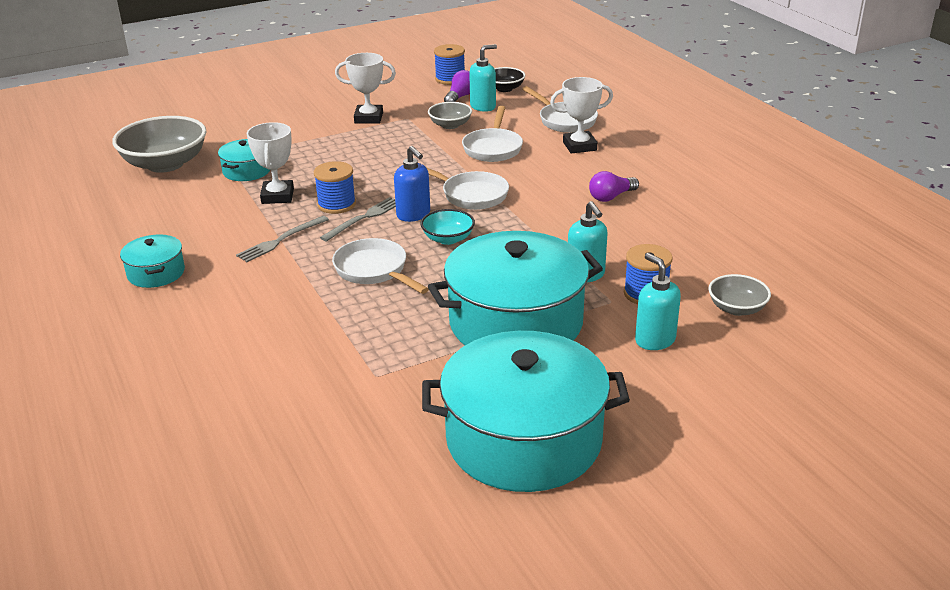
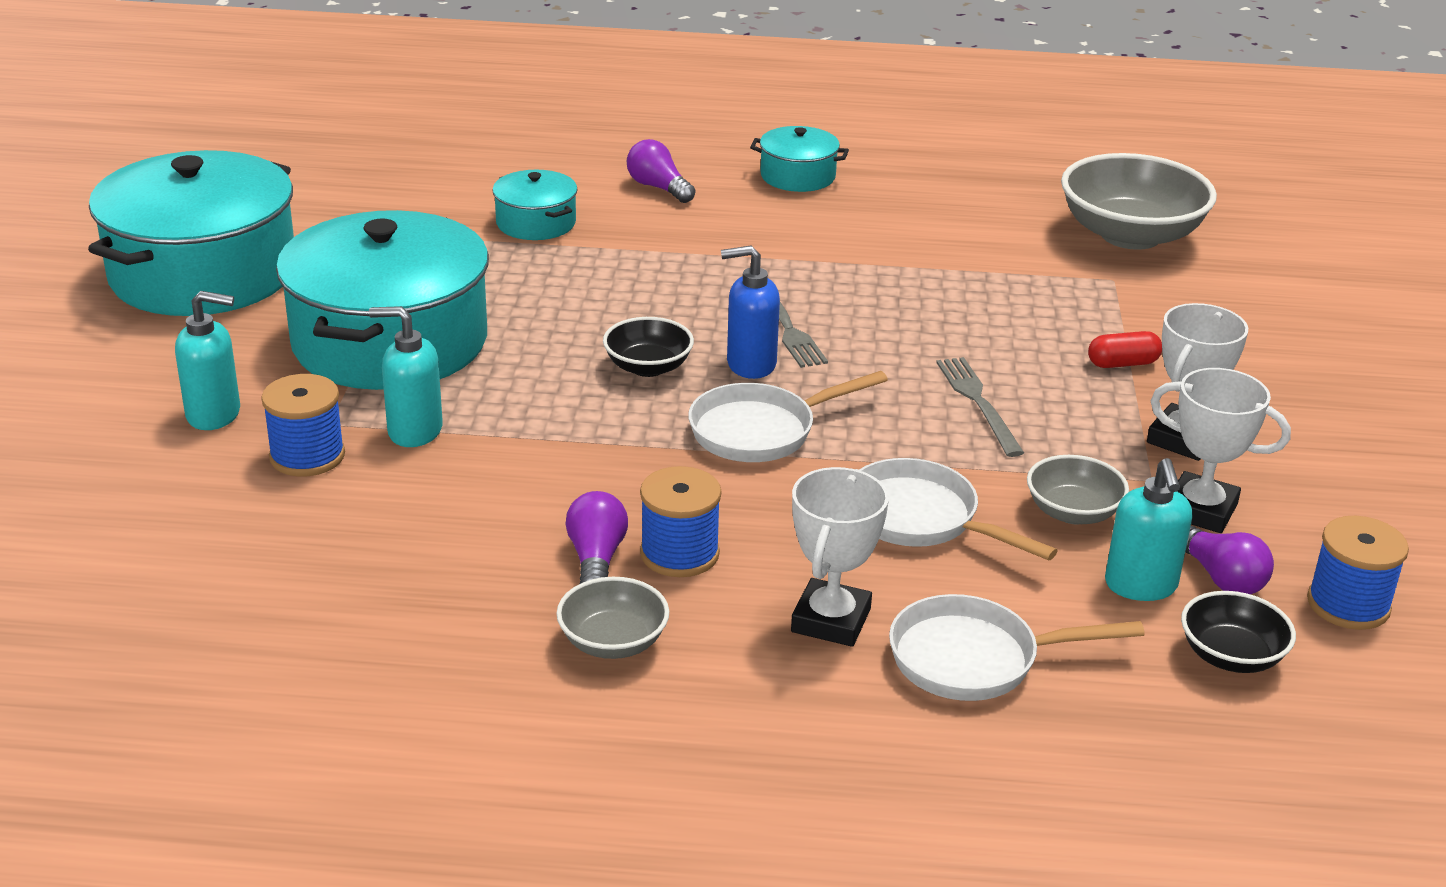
camera: 120 degrees right, 0 degrees up
turquoise pot [218,139,270,181] -> turquoise pot moved to [492,170,578,240]
grey fork [236,216,329,262] -> grey fork moved to [936,357,1024,457]
white trophy [247,122,294,204] -> white trophy moved to [1151,368,1291,533]
blue spool [314,161,356,214] -> blue spool moved to [640,466,721,577]
white pan [332,238,429,294] -> none
turquoise bowl [420,209,475,245] -> black bowl [603,317,694,377]
grey bowl [708,274,771,316] -> grey bowl moved to [556,577,669,659]
none -> purple light bulb [627,139,695,203]
none -> red capsule [1088,331,1162,368]

